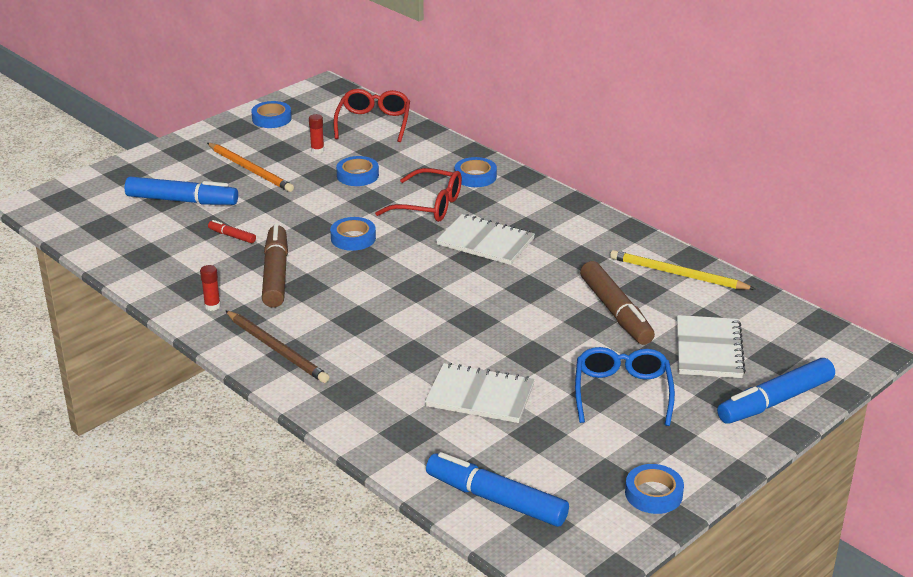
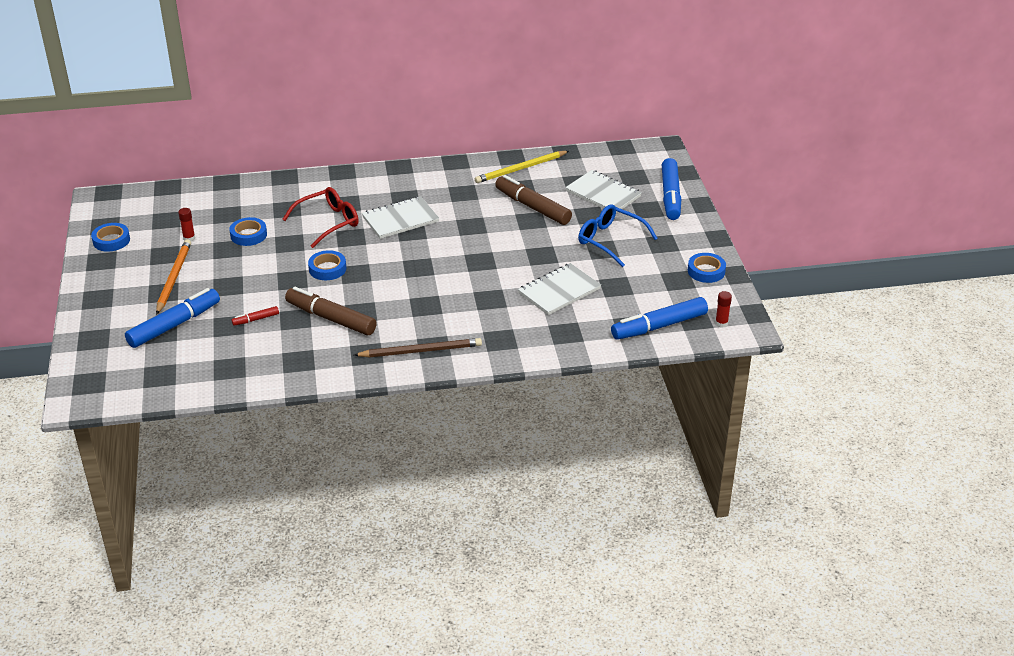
camera: 55 degrees left, 5 degrees up
red glue stick [200,265,221,311] -> red glue stick moved to [715,291,732,328]
orange pencil [207,143,294,192] -> orange pencil turned 75 degrees counterclockwise [156,239,191,315]
red glasses [334,89,410,142] -> none
blue tape [455,157,497,187] -> none
brown marker [580,261,655,345] -> brown marker turned 150 degrees counterclockwise [495,175,572,225]

